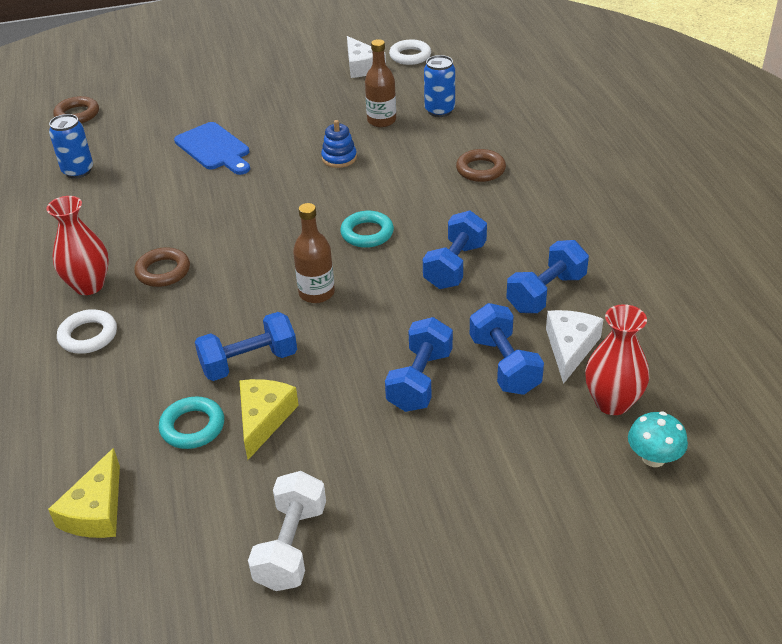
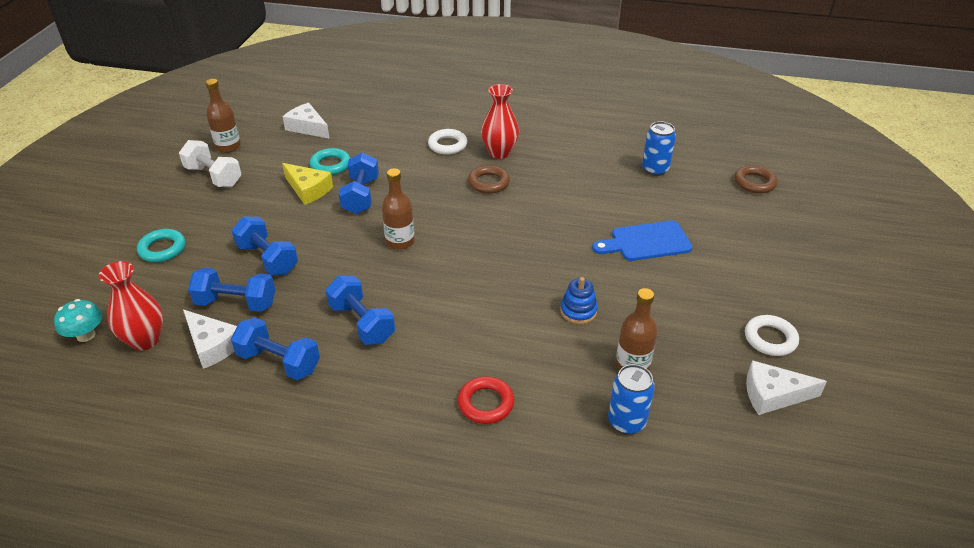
camera: 115 degrees right, 0 degrees up
yellow cheese [48,448,120,538] -> white cheese [283,103,330,139]
turquoise ring [340,211,394,248] -> turquoise ring moved to [137,229,185,262]
white ring [389,39,431,65] -> white ring moved to [745,315,799,356]
brown ring [456,149,506,182] -> red ring [457,376,514,424]
blue dumbbell [506,240,589,313] -> blue dumbbell turned 45 degrees counterclockwise [231,317,320,380]
none -> brown bottle [205,79,241,153]

